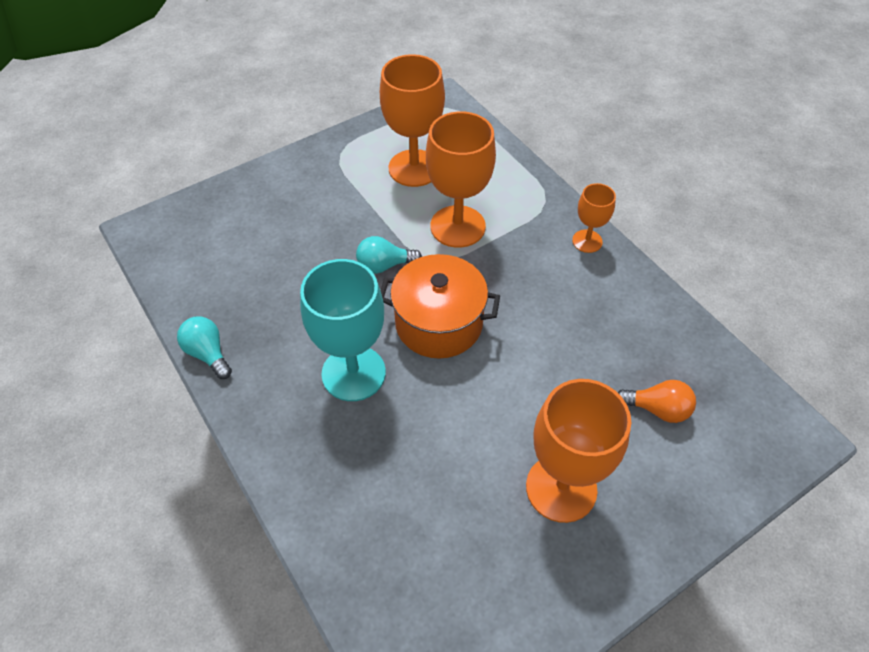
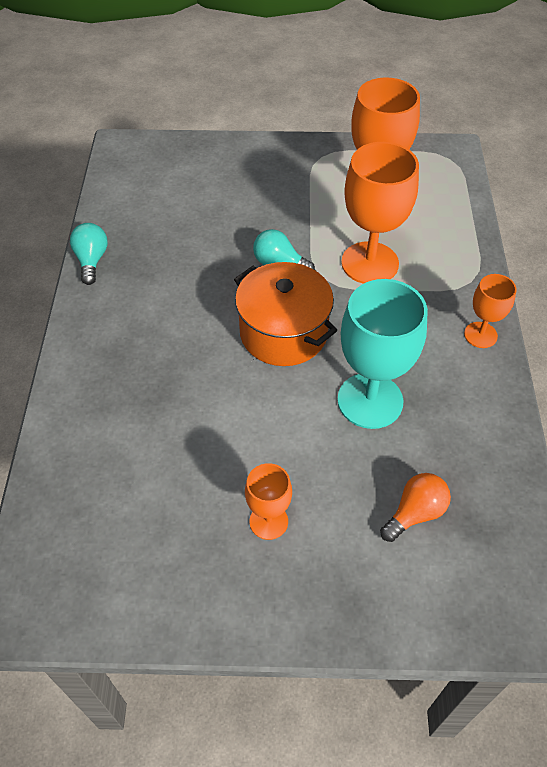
camera: 35 degrees right, 0 degrees up
turquoise goblet [300,259,386,401] -> turquoise goblet moved to [337,279,428,429]
orange goblet [526,379,631,523] -> orange goblet [245,463,292,540], size x0.53
orange light bulb [618,380,696,423] -> orange light bulb turned 90 degrees counterclockwise [380,473,451,542]

